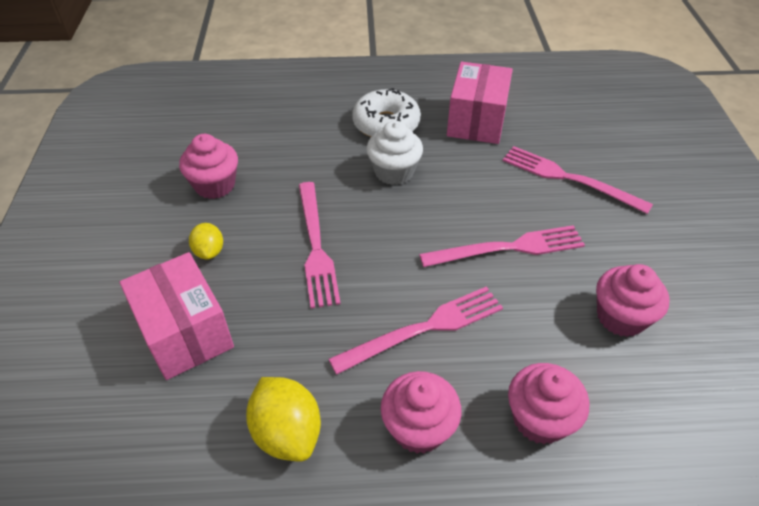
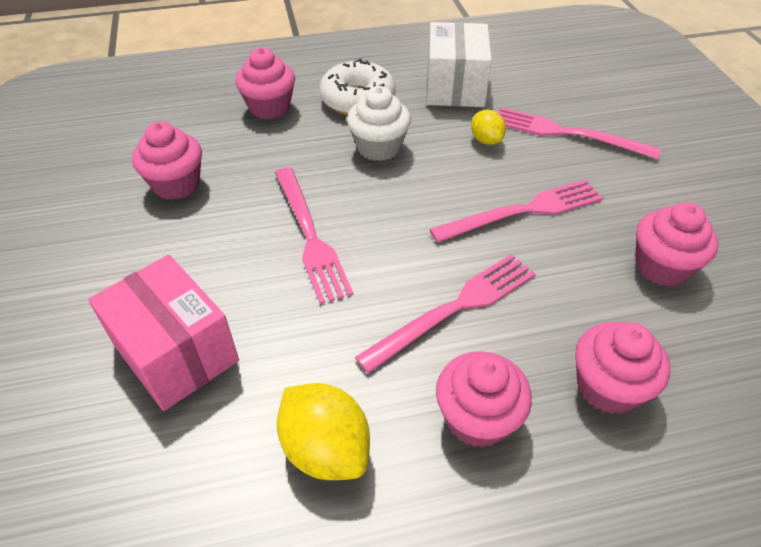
camera: 10 degrees left, 0 degrees up
yellow lemon [189,223,223,260] -> yellow lemon moved to [471,110,506,145]
pink box [447,62,513,144] -> white box [427,22,492,107]
none -> pink cupcake [235,48,295,119]

